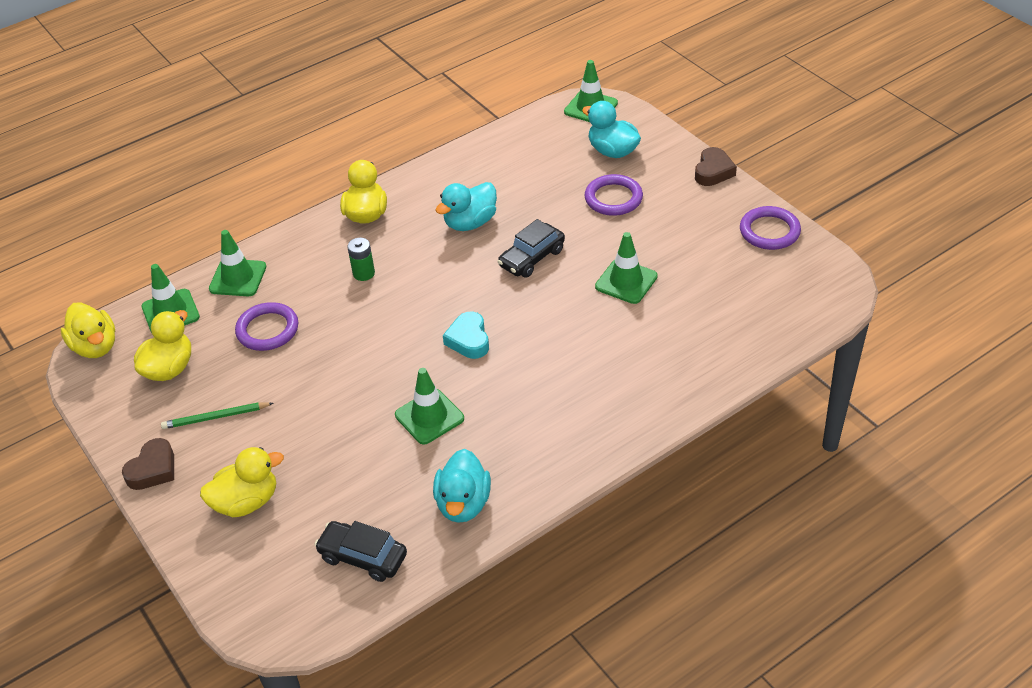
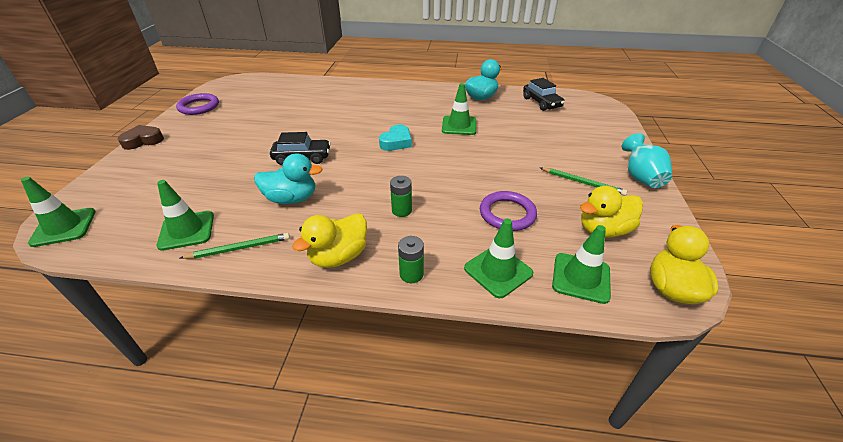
camera: 140 degrees left, 5 degrees down
brown heart [122,438,174,490] -> turquoise vase [622,133,672,188]
yellow duck [200,447,284,517] -> none
turquoise duck [582,101,641,158] -> none
purple ring [585,174,643,216] -> none
green traffic cone [595,232,658,304] -> green traffic cone moved to [157,180,214,251]
none -> green pencil [180,233,290,259]
none -> green battery [398,236,424,283]

